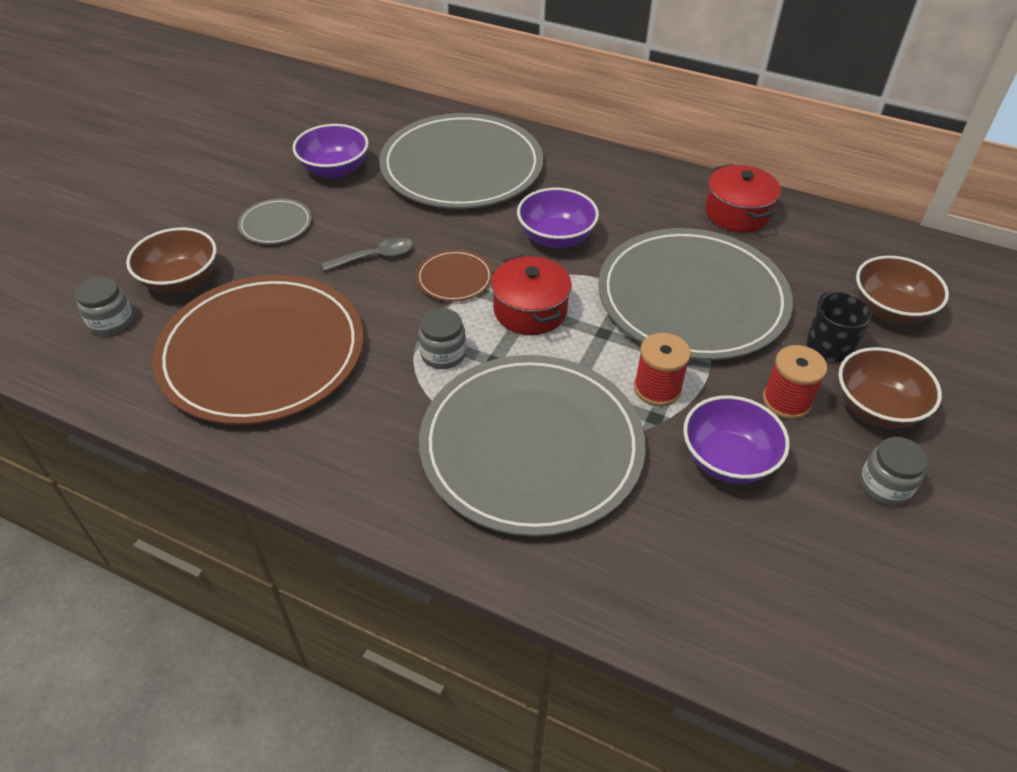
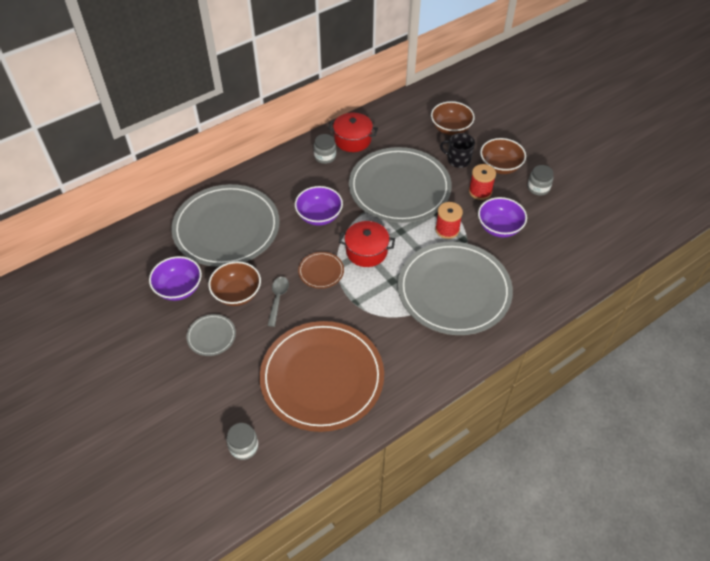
camera: 60 degrees left, 5 degrees up
brown bowl [126,228,217,293] -> brown bowl moved to [208,261,261,306]
grey jar [418,308,466,369] -> grey jar moved to [314,134,336,164]

